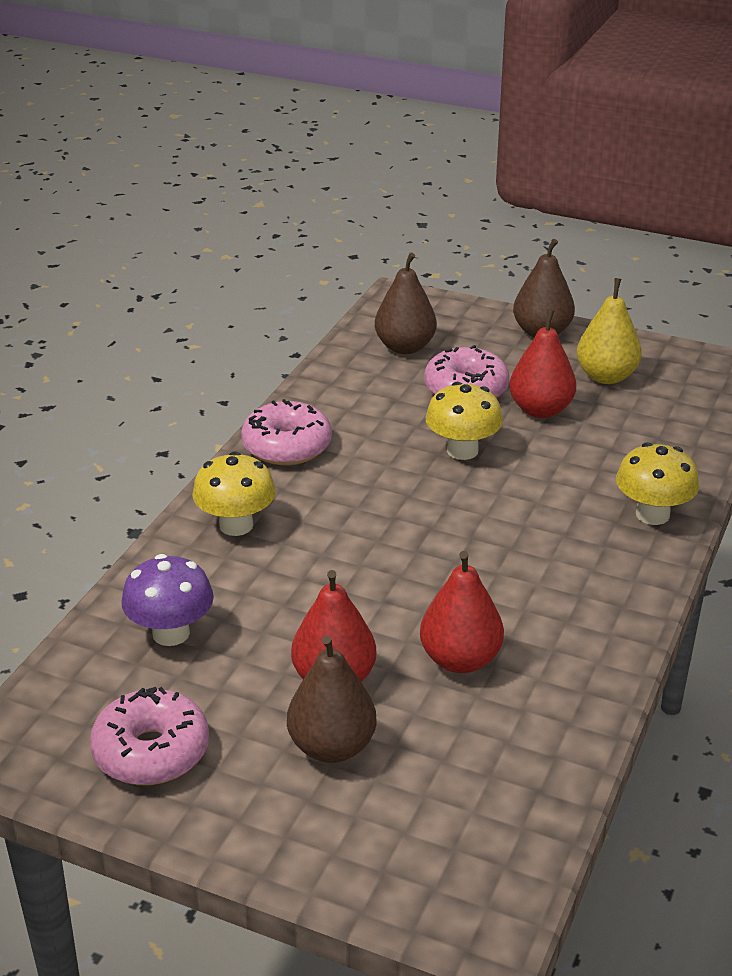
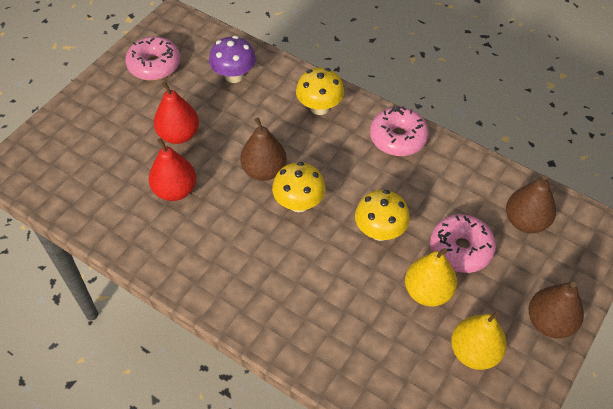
camera: 100 degrees right, 20 degrees up
brown pear [287,635,377,763] -> brown pear moved to [240,117,287,181]
red pear [509,309,576,418] -> yellow pear [405,248,457,306]
yellow mushroom [616,442,699,525] -> yellow mushroom moved to [272,162,325,212]

